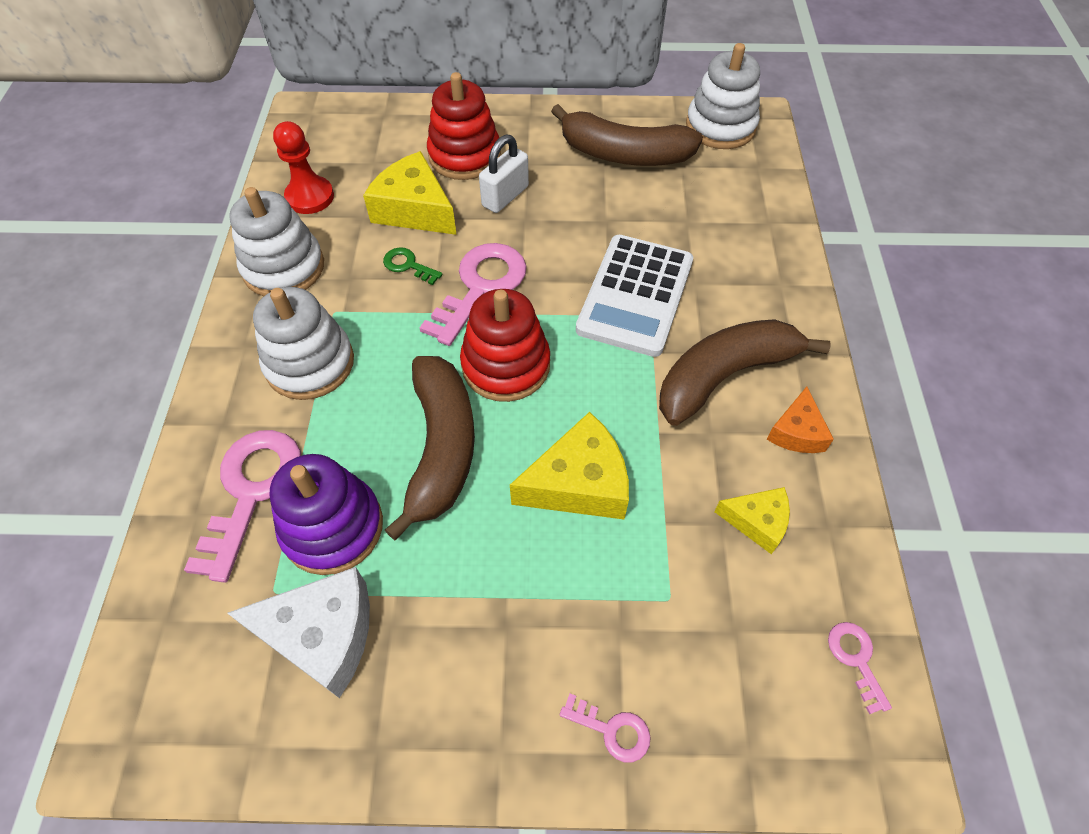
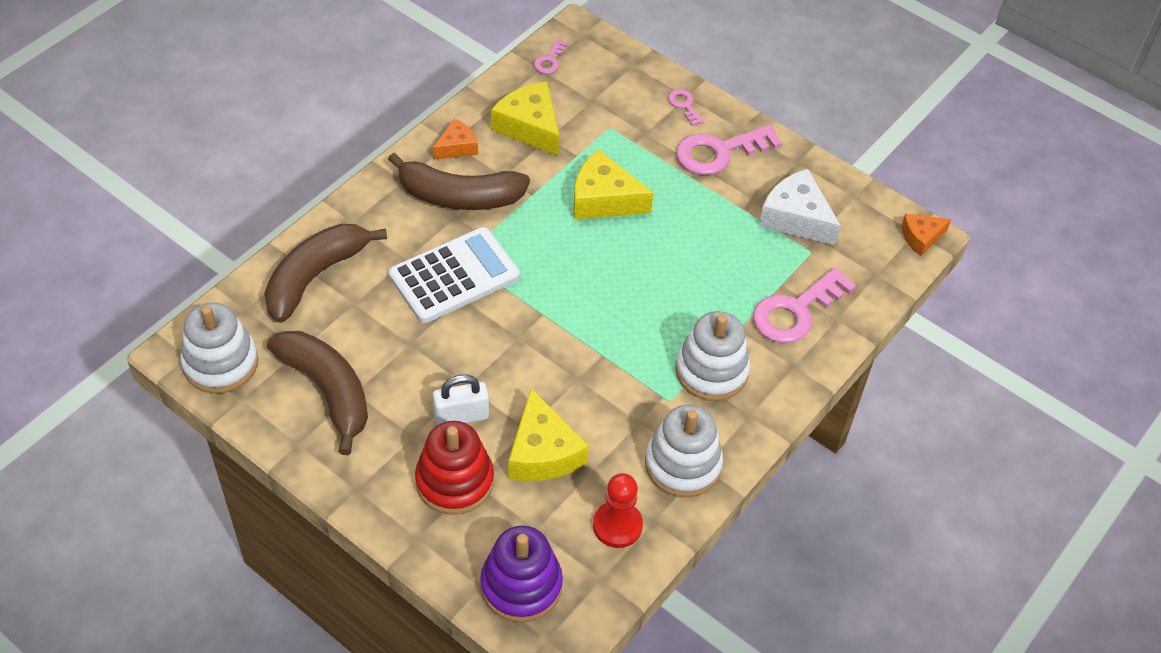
camera: 145 degrees left, 5 degrees down
purple stacking toy [269,454,383,575] -> purple stacking toy moved to [480,526,563,622]
green key [383,247,442,285] -> none
brown banana [385,356,475,540] -> brown banana moved to [264,224,387,323]
pink key [420,243,527,346] -> pink key moved to [676,125,782,175]
red stacking toy [460,289,550,402] -> none
yellow cheese [714,487,790,554] -> yellow cheese [491,82,559,156], size x1.70
none -> orange cheese [901,214,951,256]

